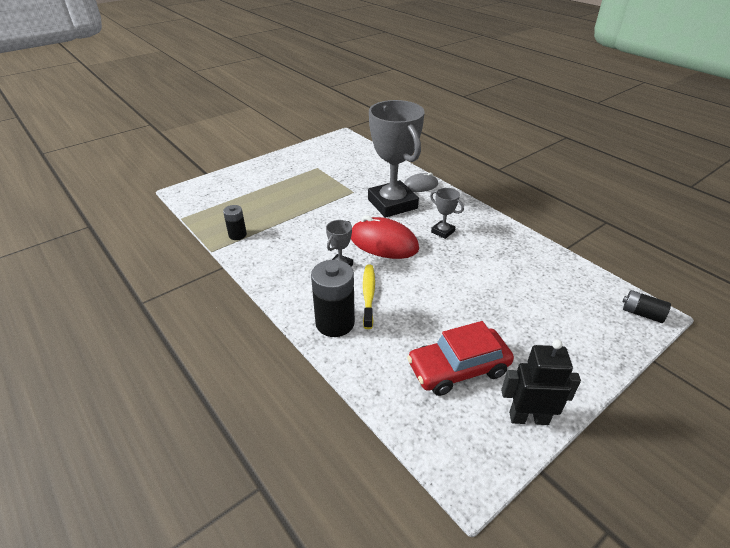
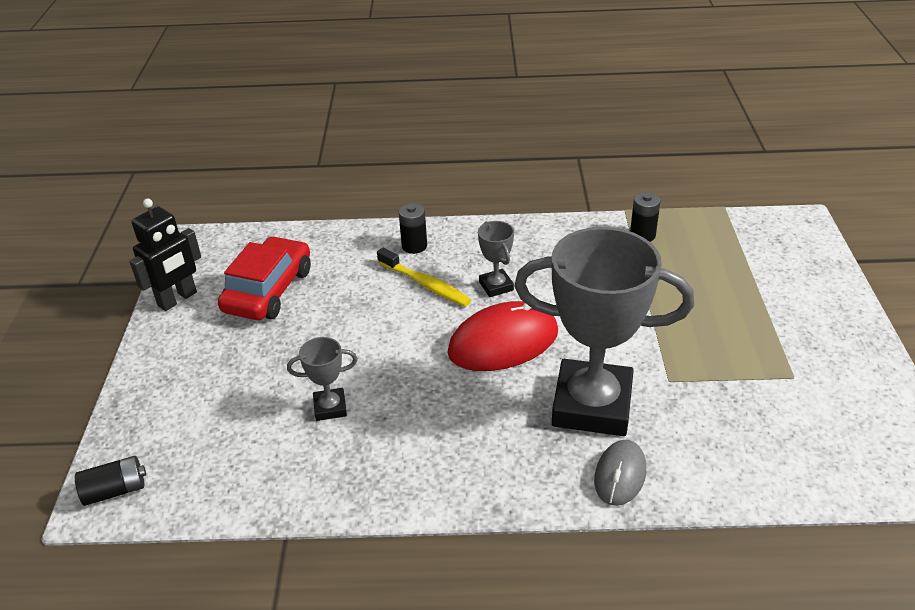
camera: 130 degrees right, 0 degrees up
black battery [311,260,355,337] -> black battery [399,203,427,254], size x0.56
grey trophy [430,188,464,239] -> grey trophy moved to [287,337,358,421]

